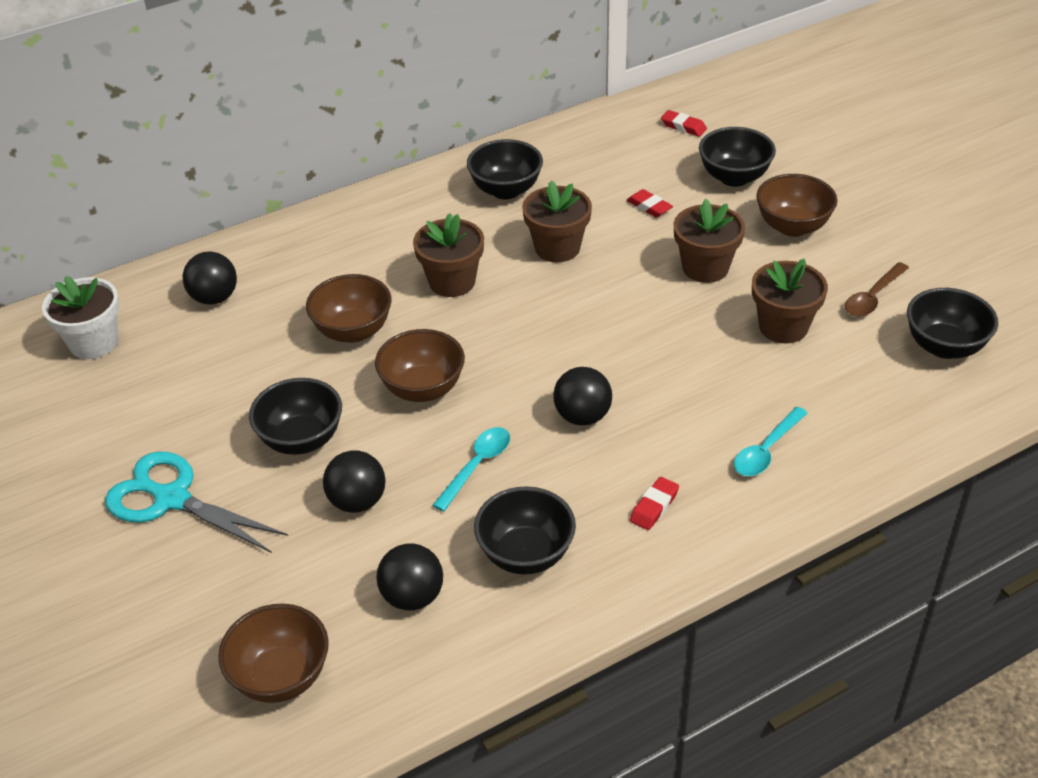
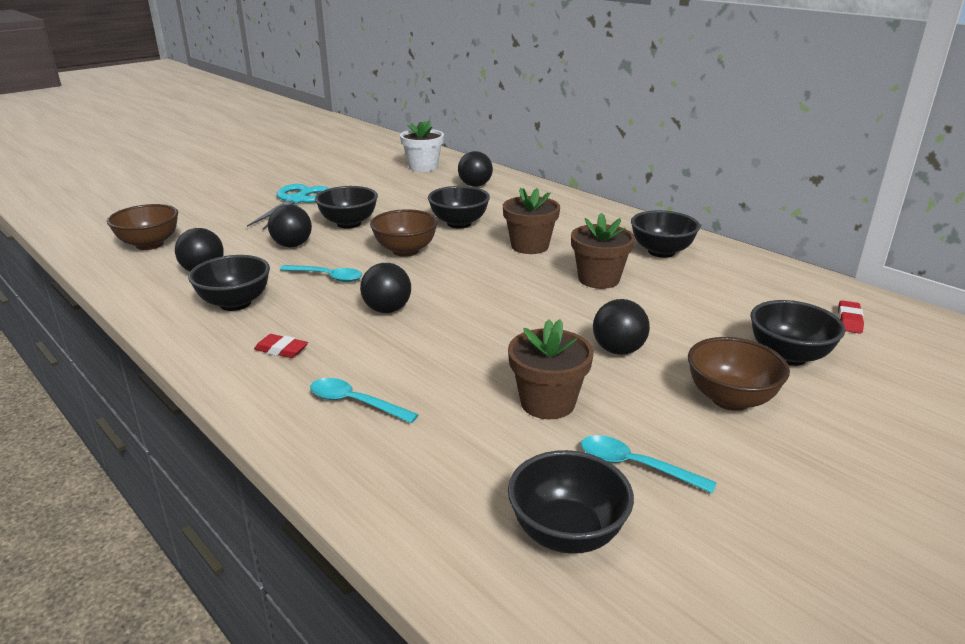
camera: 75 degrees right, 15 degrees down
brown bowl [306,274,392,343] -> black bowl [428,186,490,228]
red eraser [627,189,673,217] -> none
brown flower pot [674,199,745,283] -> black ball [593,299,650,355]
brown spoon [845,262,909,317] -> turquoise spoon [581,435,717,494]

